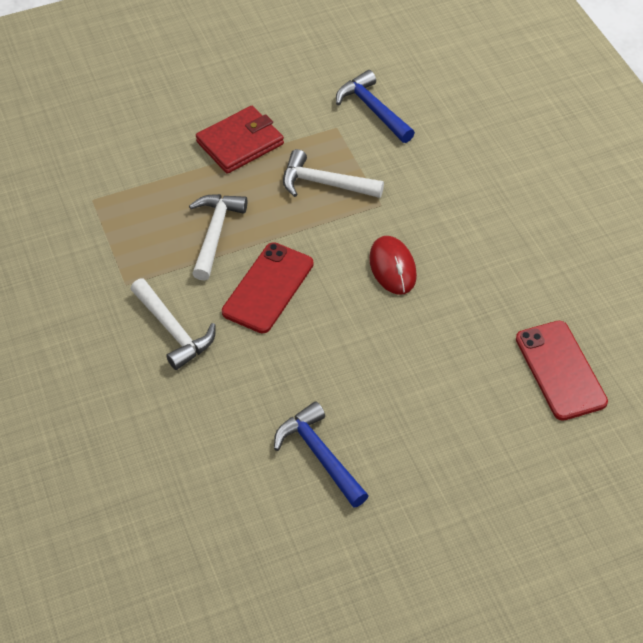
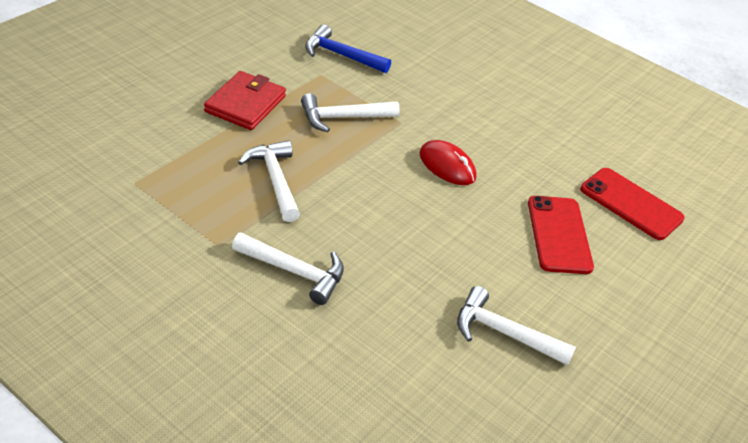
camera: 35 degrees left, 10 degrees down
red phone [222,242,313,333] -> red phone moved to [528,196,594,274]
blue hammer [274,401,369,508] -> white hammer [457,286,576,365]

